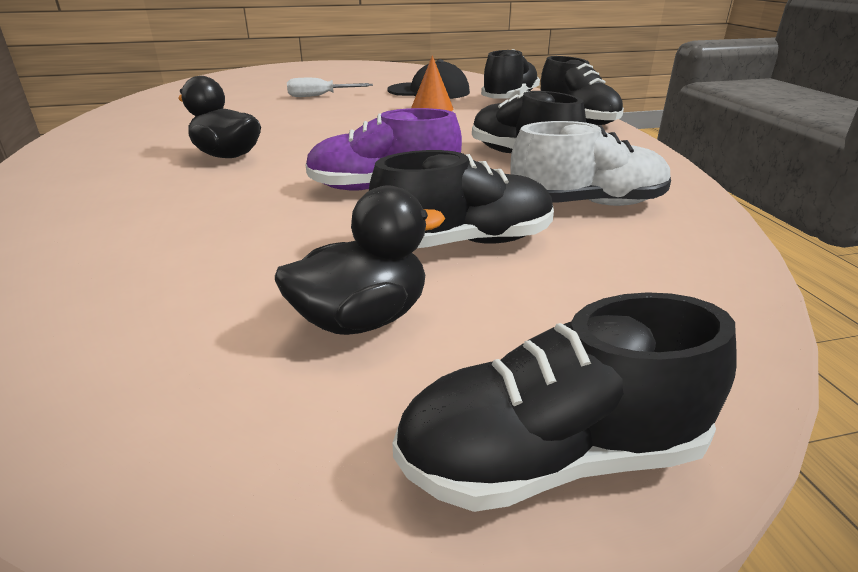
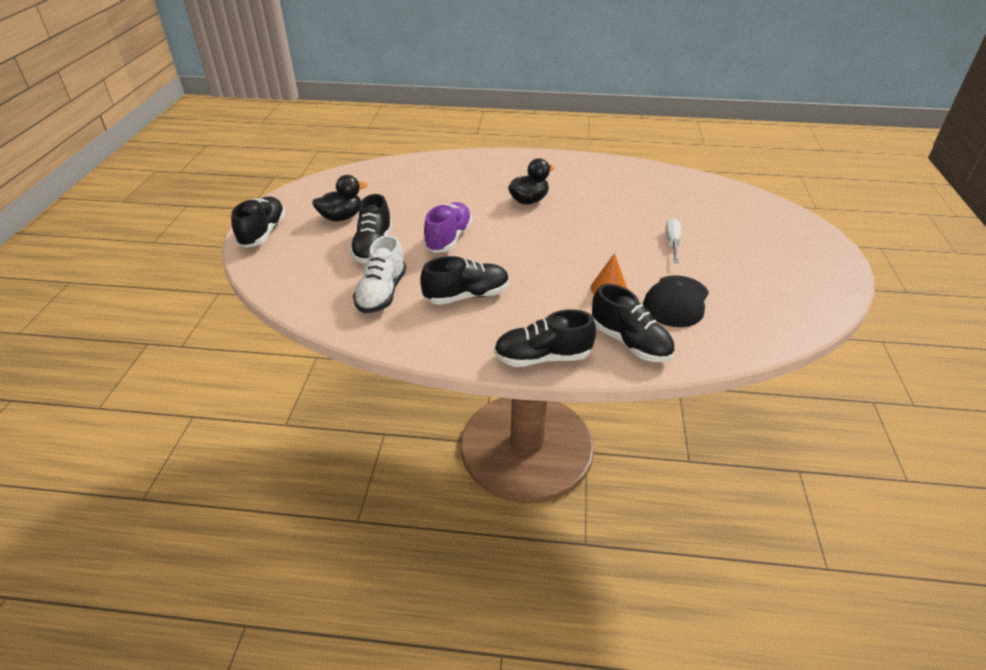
camera: 110 degrees right, 10 degrees up
black duck [275,185,445,335] -> black duck turned 105 degrees counterclockwise [312,175,368,221]

